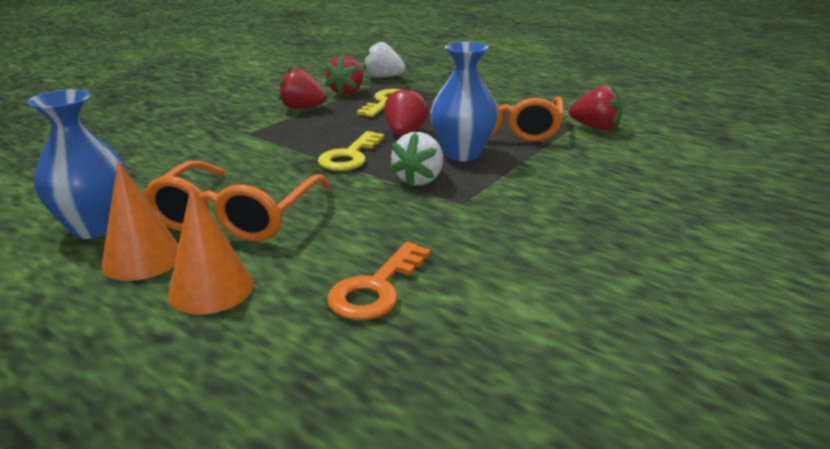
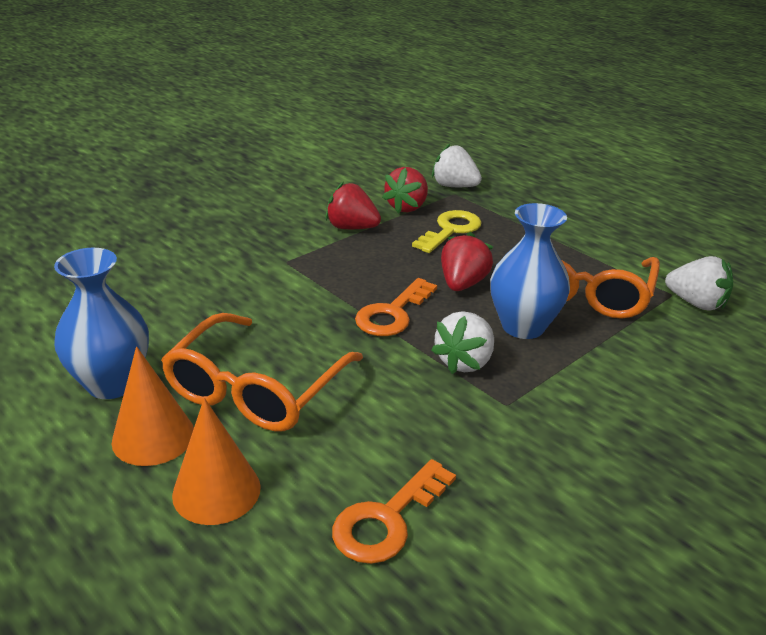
camera: 10 degrees right, 5 degrees up
yellow key [318,131,384,171] -> orange key [355,278,437,336]
red strawberry [569,85,623,130] -> white strawberry [665,256,733,310]

